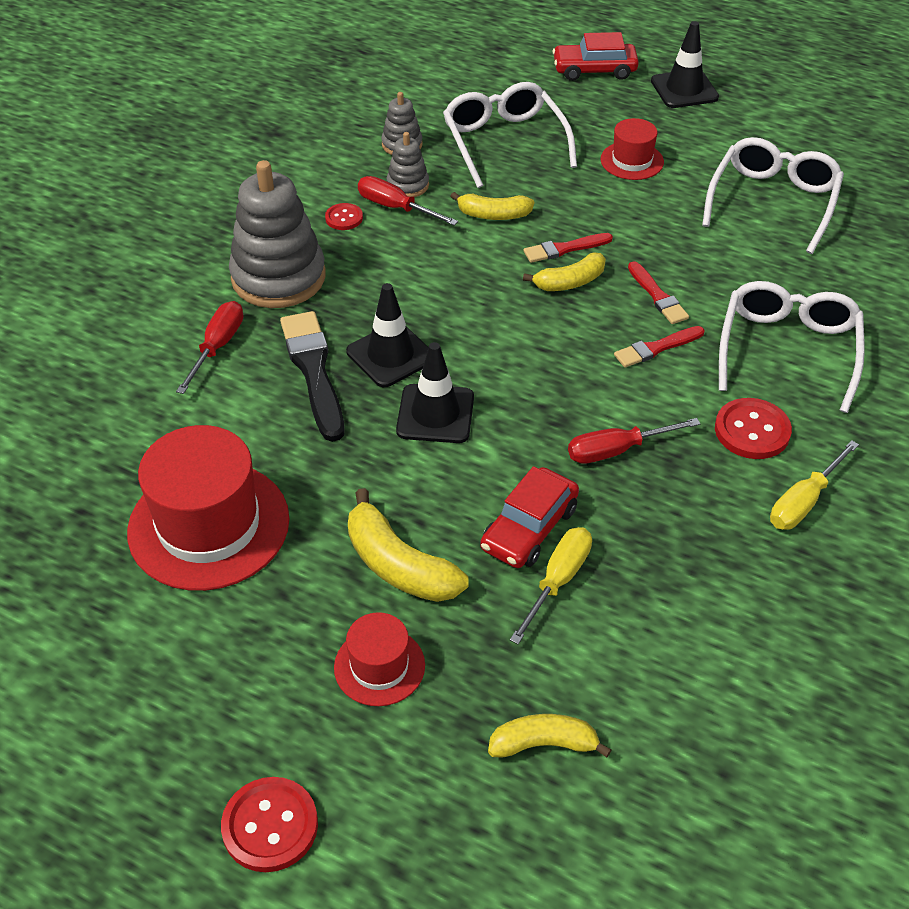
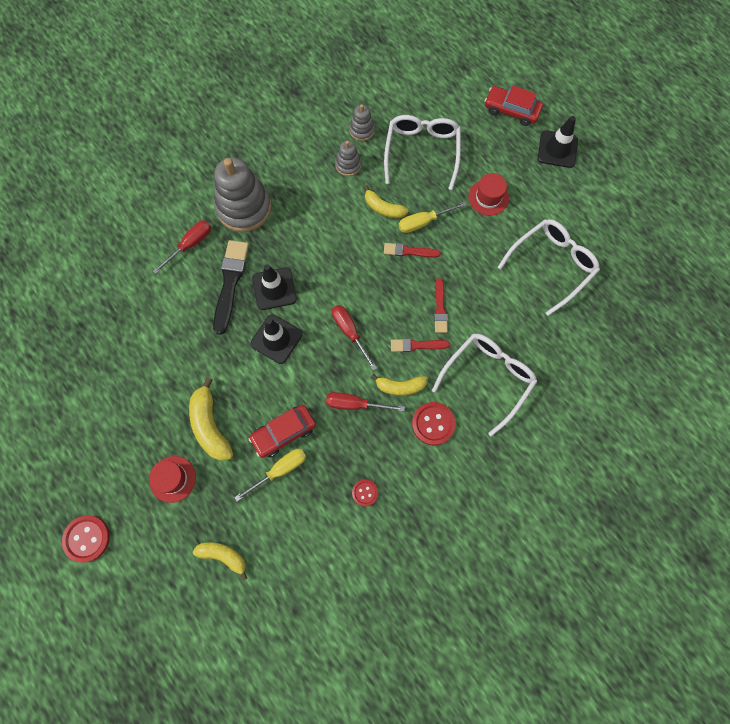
camera: 25 degrees right, 25 degrees up
red hat [127,425,289,591] -> none
red button [325,203,363,230] -> red button moved to [352,480,378,506]
red screwdriver [358,176,458,225] -> red screwdriver moved to [332,305,377,371]
yellow banana [523,252,606,291] -> yellow banana moved to [371,374,428,396]
yellow screwdriver [770,440,859,530] -> yellow screwdriver moved to [399,202,467,233]

